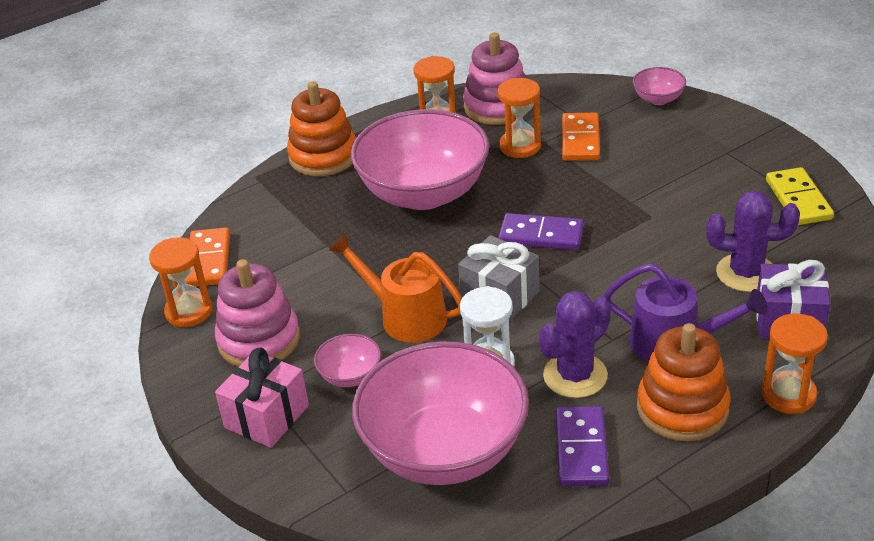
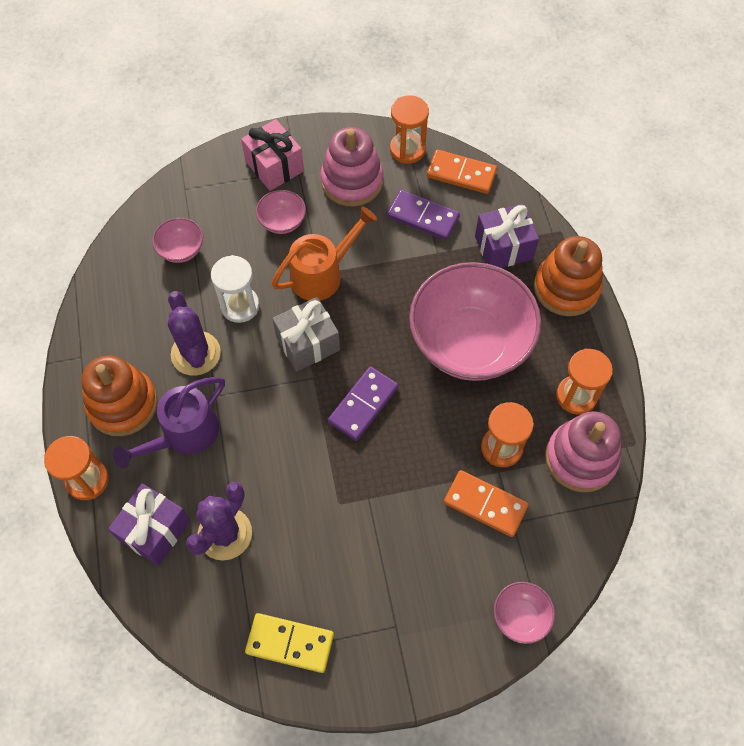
camera: 110 degrees right, 25 degrees up
pink bowl [352,341,529,485] -> pink bowl [152,218,203,263], size x0.42
purple domino [556,406,609,486] -> purple domino moved to [387,190,460,240]
none -> purple gift [475,204,539,268]

